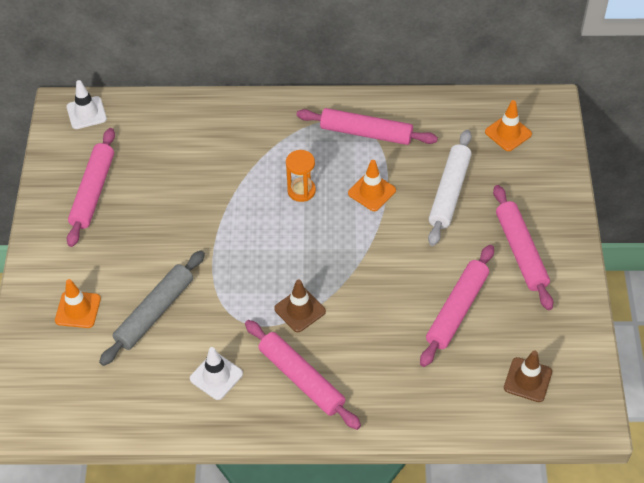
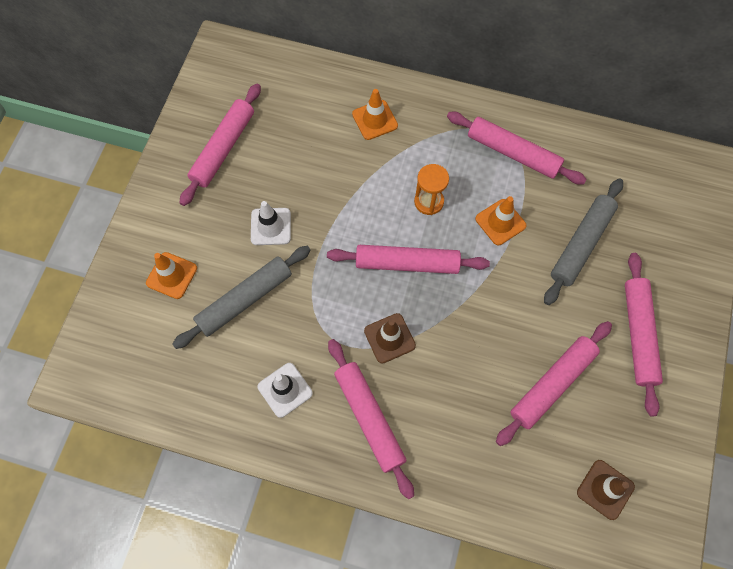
camera: 15 degrees right, 15 degrees up
white traffic cone [66,80,107,129] -> white traffic cone moved to [251,201,291,245]
white rolling pin [428,130,472,246] -> grey rolling pin [544,178,623,305]
orange traffic cone [485,100,532,151] -> orange traffic cone moved to [352,89,398,140]
none -> pink rolling pin [327,245,490,274]

